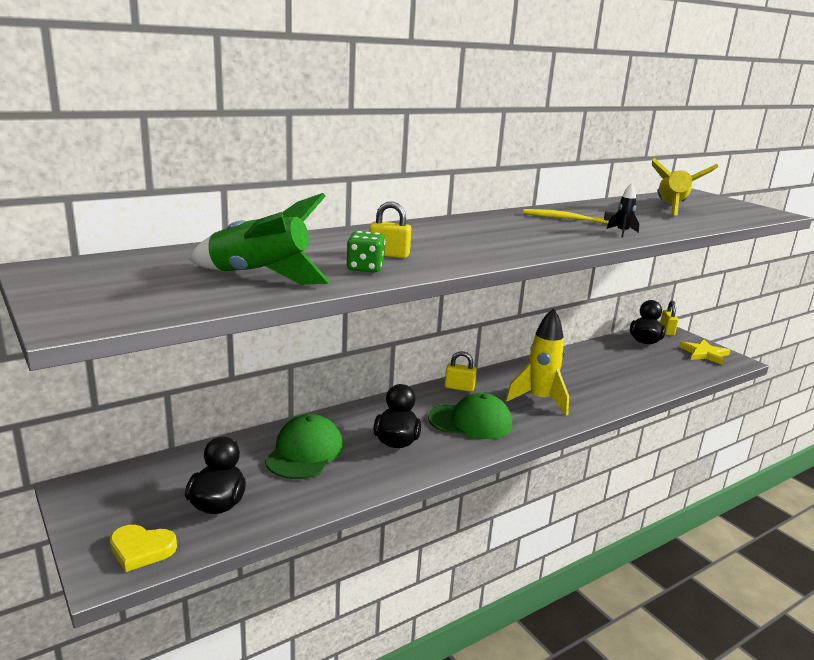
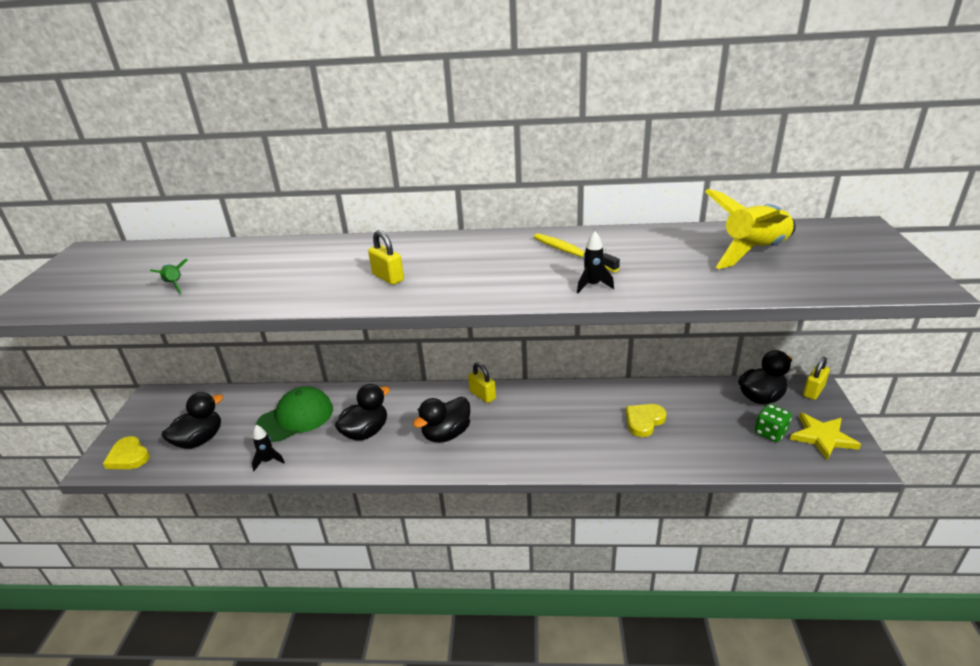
camera: 40 degrees right, 10 degrees up
green rocket [189,193,330,285] -> green rocket [150,259,188,294], size x0.46
green dice [346,231,385,273] -> green dice moved to [755,404,792,442]
yellow padlock [370,201,411,258] -> yellow padlock moved to [368,230,404,285]
green cap [428,393,512,439] -> black duck [413,397,470,443]
yellow rocket [505,308,569,416] -> none
none -> black rocket [252,425,285,471]
none -> yellow heart [626,404,666,437]

